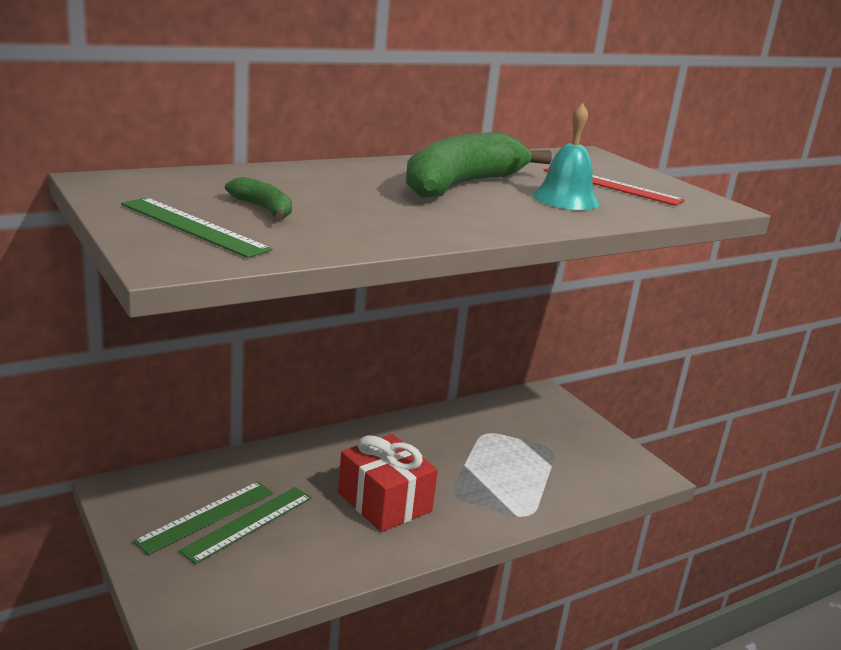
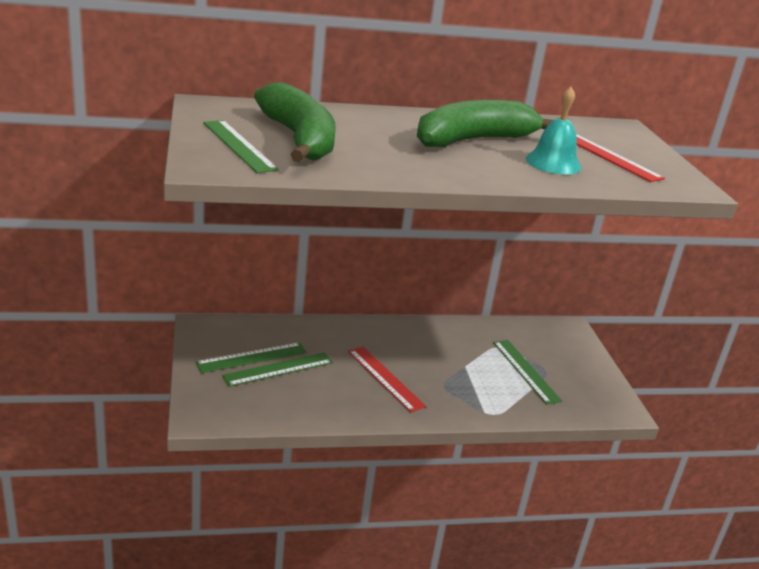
camera: 20 degrees right, 5 degrees up
green banana [225,177,292,220] -> green banana [254,82,336,163], size x2.26
red gift [338,434,438,532] -> red ruler [348,347,426,412]
none -> green ruler [493,340,562,405]

